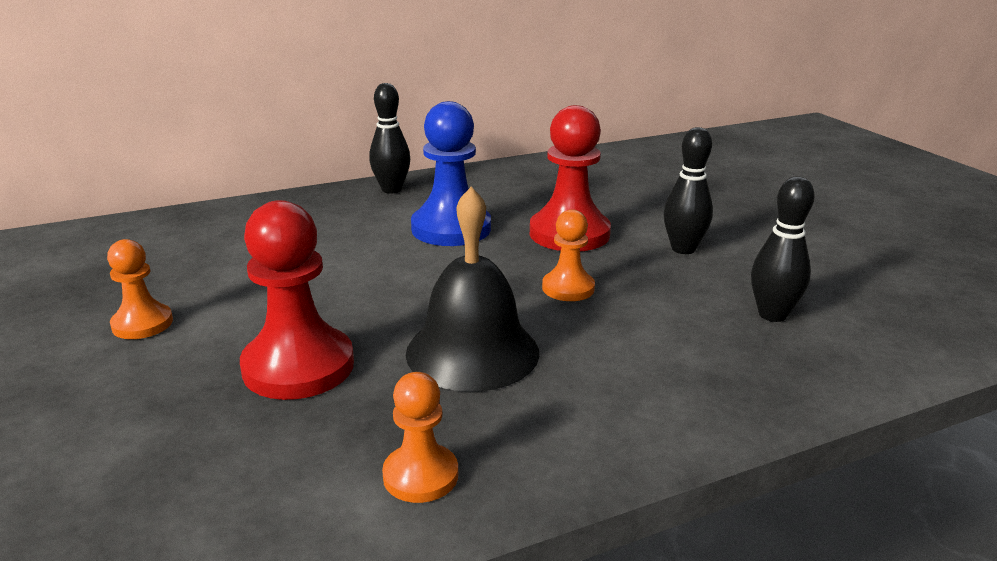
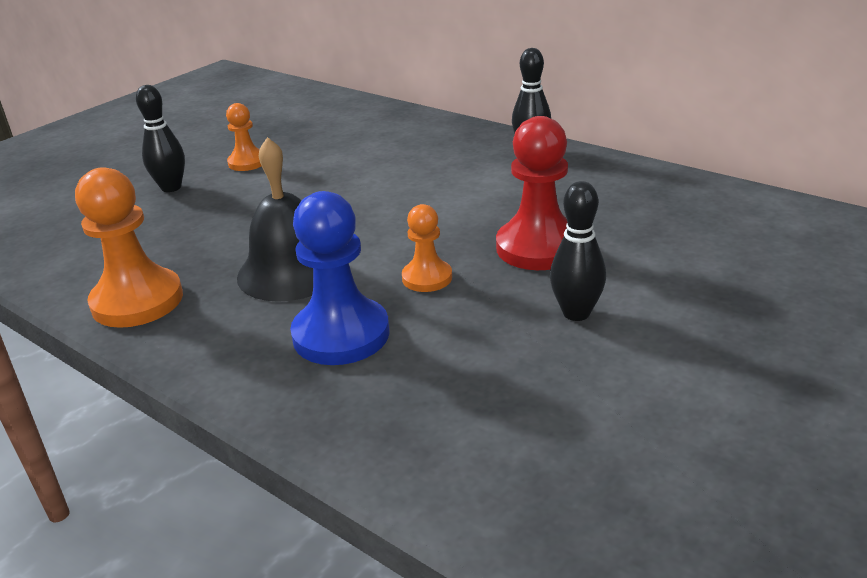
camera: 65 degrees right, 5 degrees up
red pawn [240,200,354,400] -> none
orange pawn [382,372,458,503] -> orange pawn [75,167,183,328], size x1.76
blue pawn [411,101,491,246] -> blue pawn moved to [290,191,389,365]
black bowling pin [751,177,815,322] -> black bowling pin moved to [136,85,185,192]

